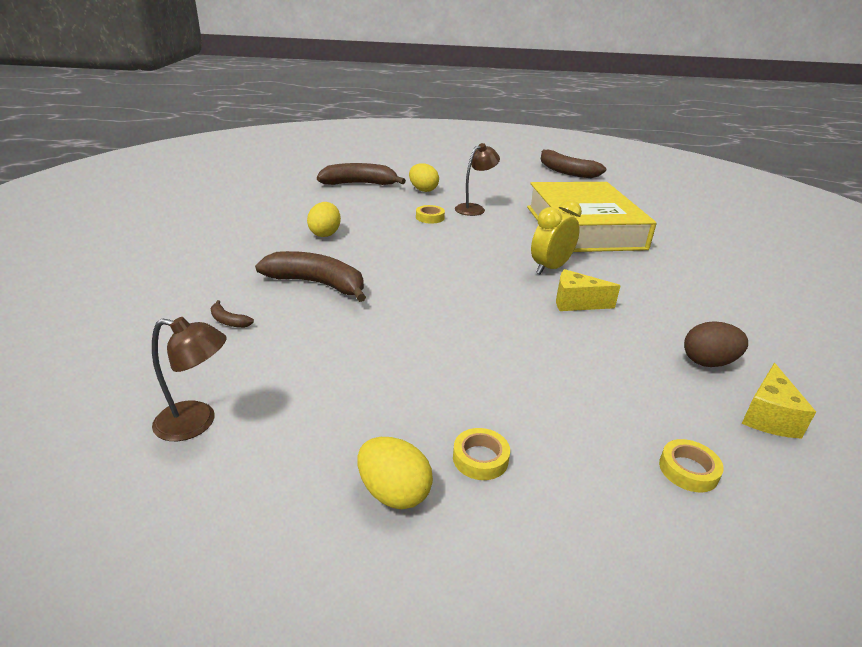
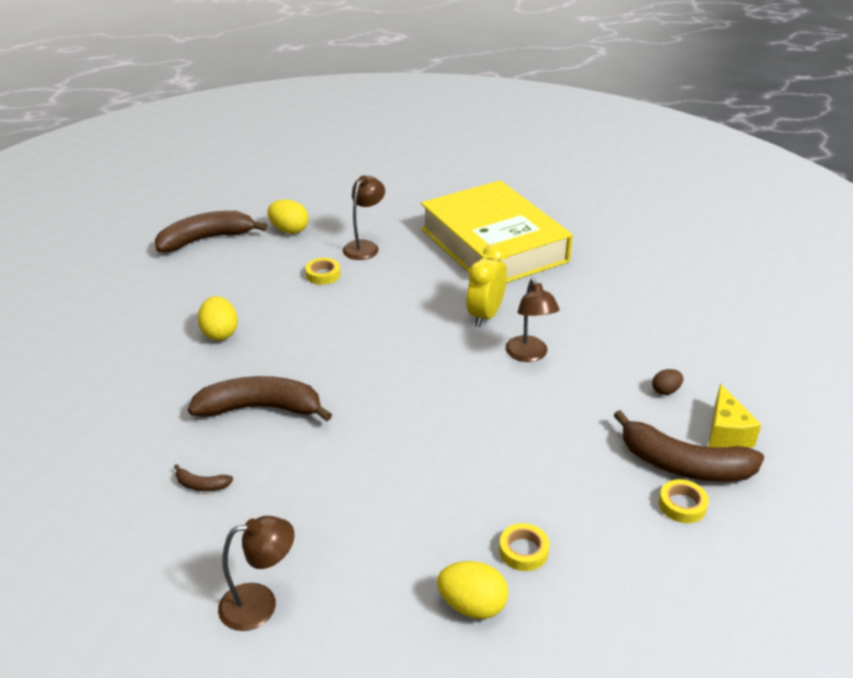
camera: 20 degrees left, 5 degrees up
brown banana [541,149,606,178] -> brown banana moved to [614,410,764,482]
yellow cheese [556,269,621,311] -> brown lamp [505,278,559,362]
brown egg [684,321,748,367] -> brown egg [652,369,683,395], size x0.60

